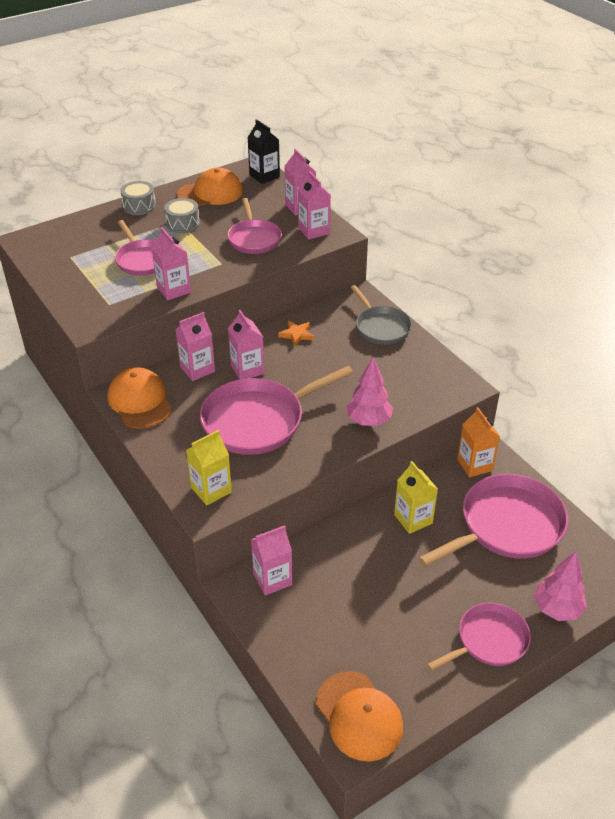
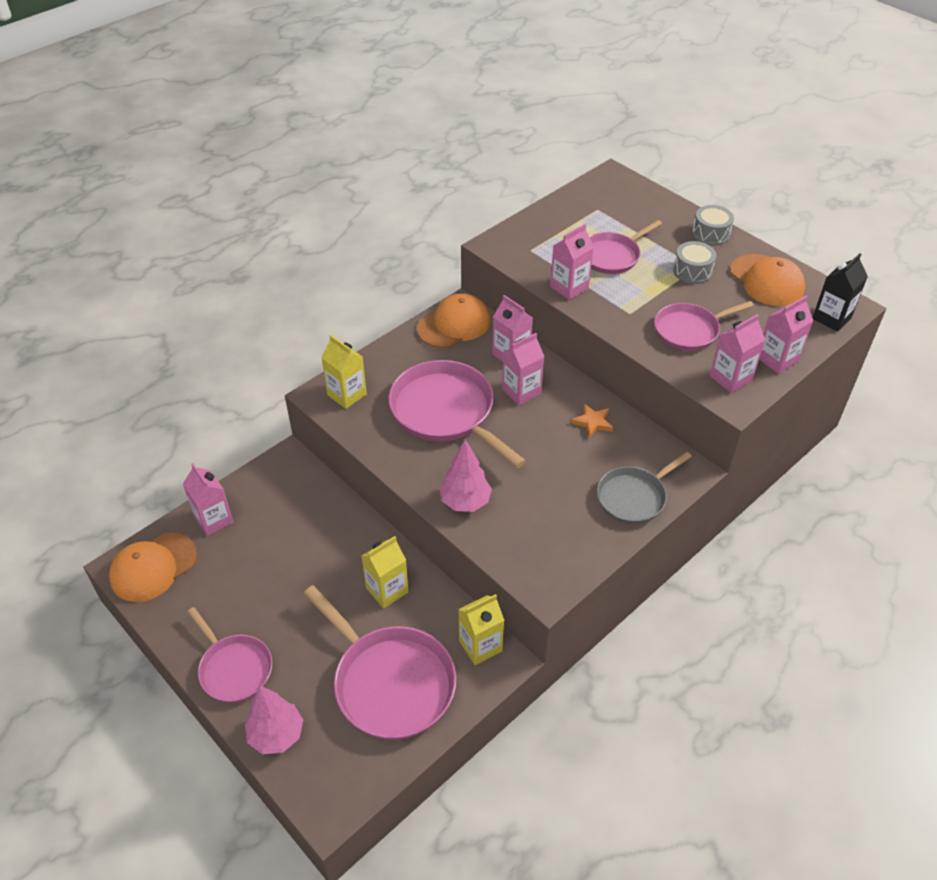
camera: 80 degrees right, 5 degrees up
pink carton [251,525,292,596] -> pink carton moved to [183,463,233,536]
orange carton [457,407,500,477] -> yellow carton [458,594,504,665]

